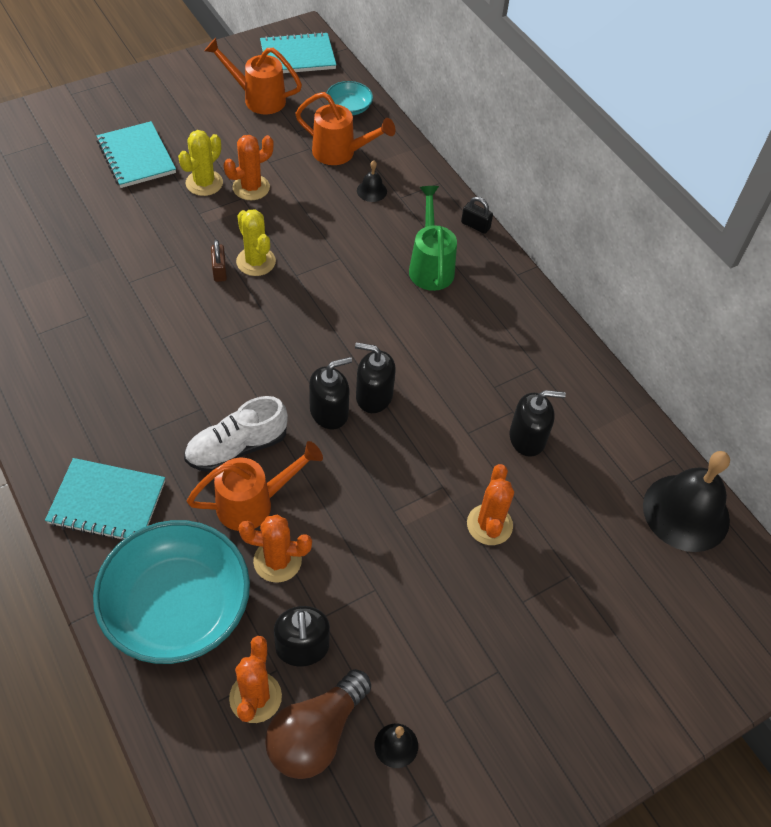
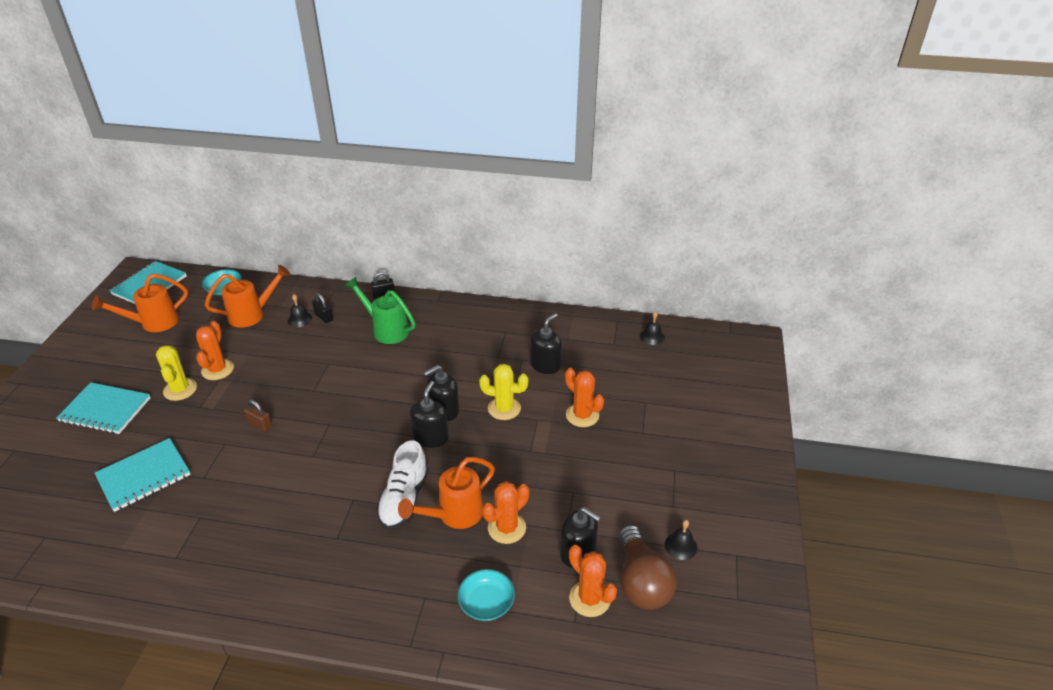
camera: 45 degrees left, 15 degrees down
turquoise notebook [45,458,165,541] -> turquoise notebook moved to [95,438,191,512]
turquoise bowl [93,520,250,664] -> turquoise bowl [457,569,515,621], size x0.45
orange watering can [187,441,323,531] -> orange watering can turned 150 degrees counterclockwise [398,457,495,529]
yellow cactus [236,209,276,276] -> yellow cactus moved to [479,364,529,420]
black bell [643,451,730,552] -> black bell [640,311,665,345], size x0.43
none -> black padlock [312,293,333,323]

